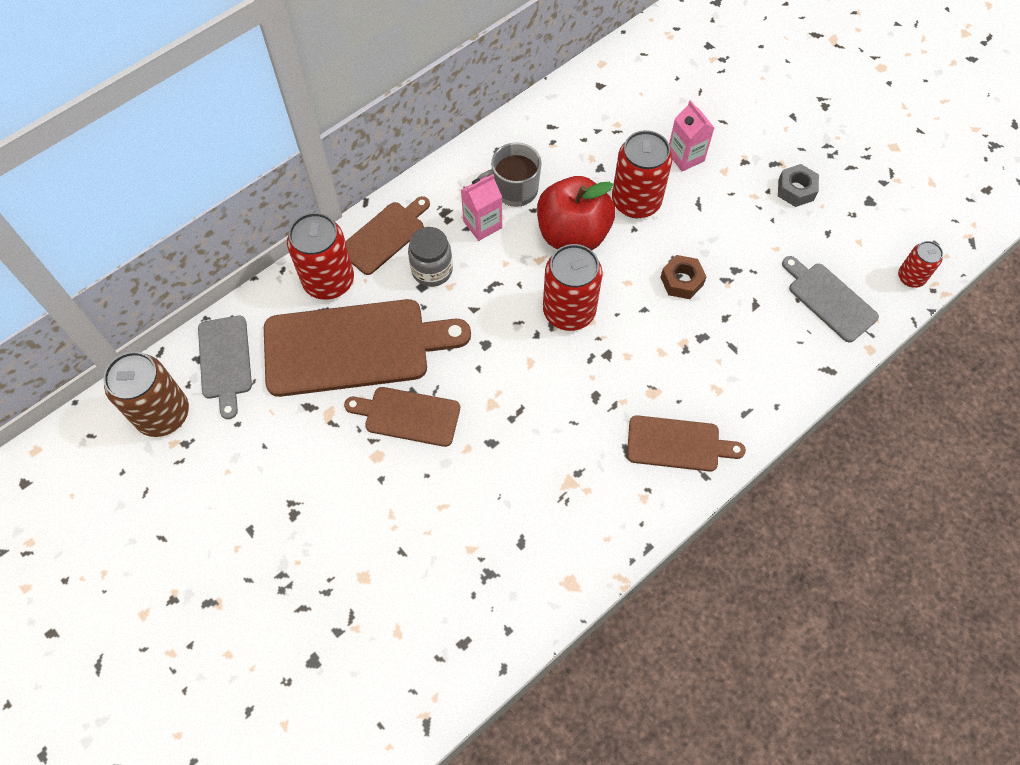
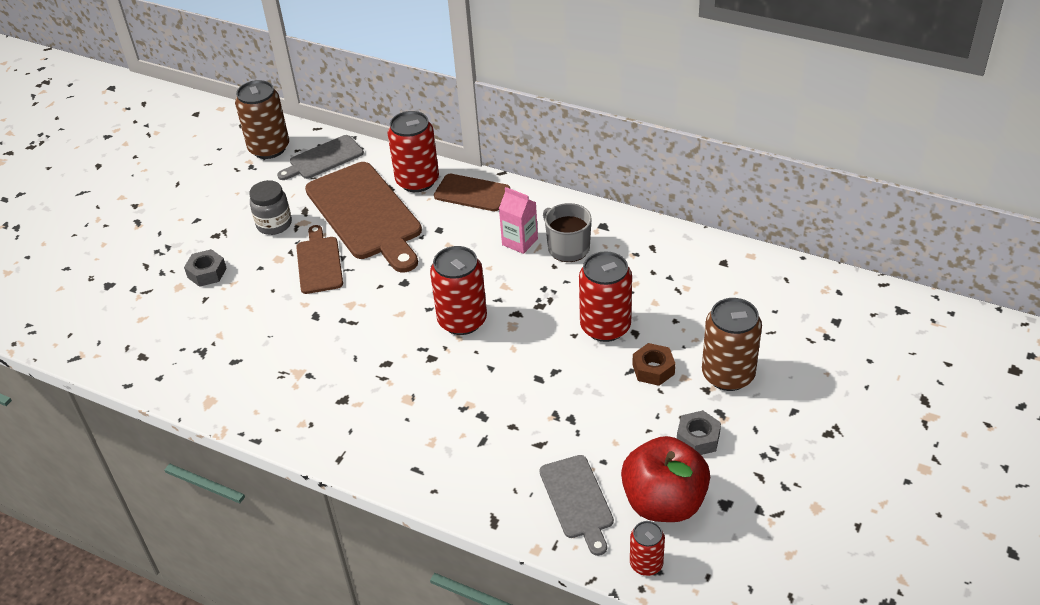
camera: 70 degrees right, 20 degrees down
grey jar [408,227,453,287] -> grey jar moved to [249,180,292,235]
red apple [537,176,615,250] -> red apple moved to [621,436,710,522]
brown cutting board [627,415,746,472] -> none
brown nut [660,255,706,299] -> brown nut moved to [632,343,675,386]
pink carton [669,100,714,172] -> none
grey cutting board [782,256,879,342] -> grey cutting board turned 135 degrees clockwise [539,455,614,556]
none -> grey nut [184,249,227,287]
none -> brown can [702,298,762,391]

